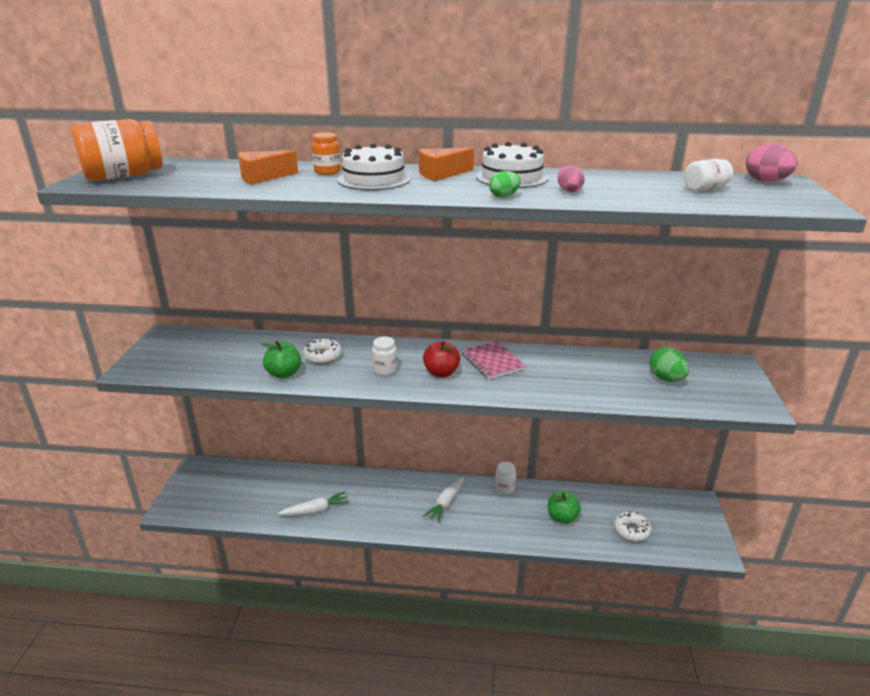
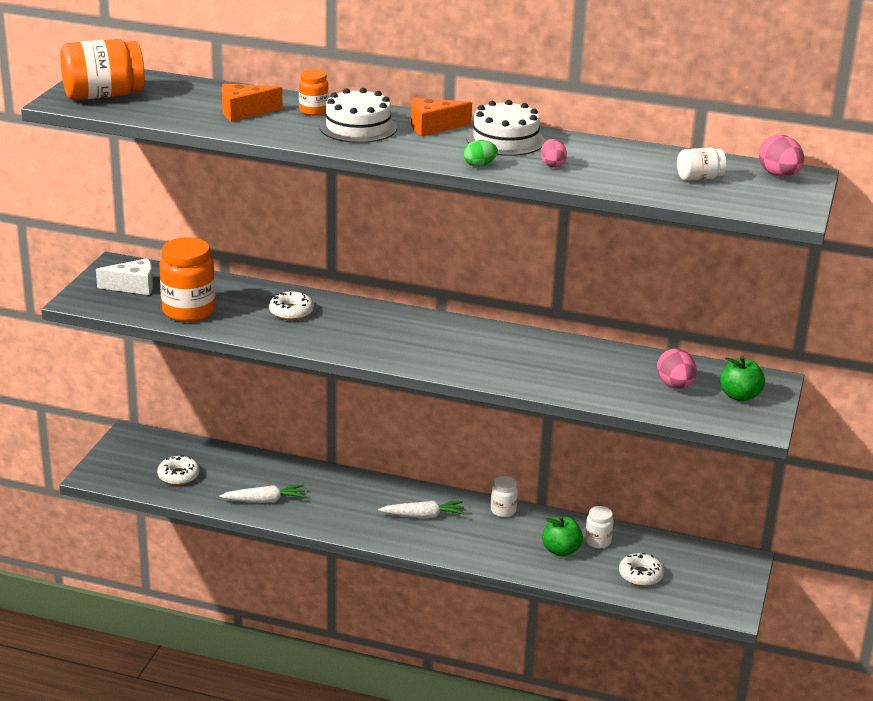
camera: 10 degrees right, 0 degrees up
green apple [261,341,301,379] -> green apple moved to [720,356,765,401]
white jar [372,337,397,375] -> white jar moved to [585,506,614,548]
red apple [423,341,460,377] -> none
white carrot [423,477,464,523] -> white carrot turned 135 degrees counterclockwise [378,501,465,518]
pink notebook [461,341,526,379] -> none
green egg [649,347,689,382] -> pink egg [657,348,697,389]
none -> white cheese [96,258,153,295]
none -> white donut [157,456,199,485]
none -> orange jar [159,237,215,322]

